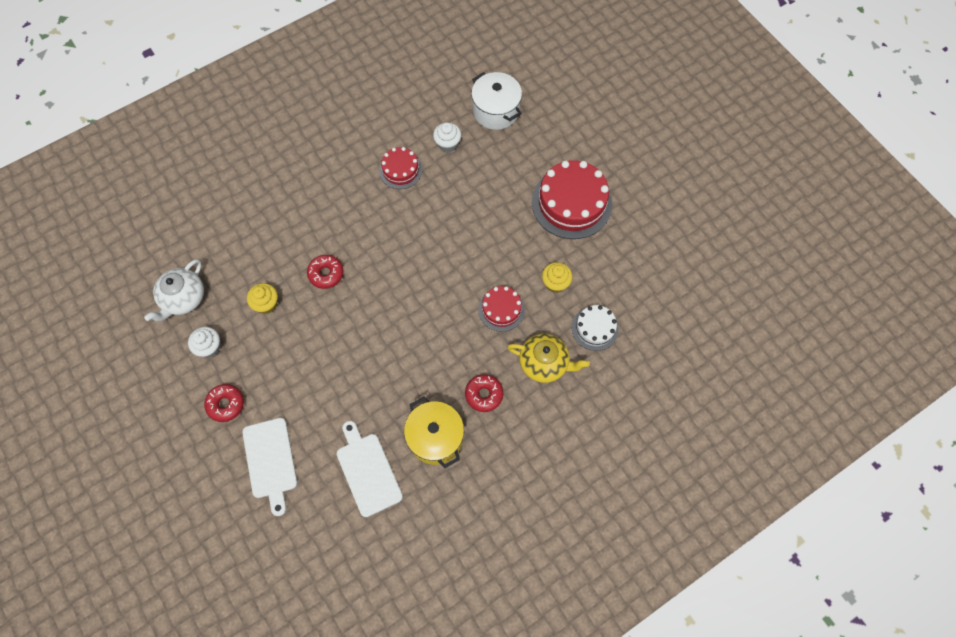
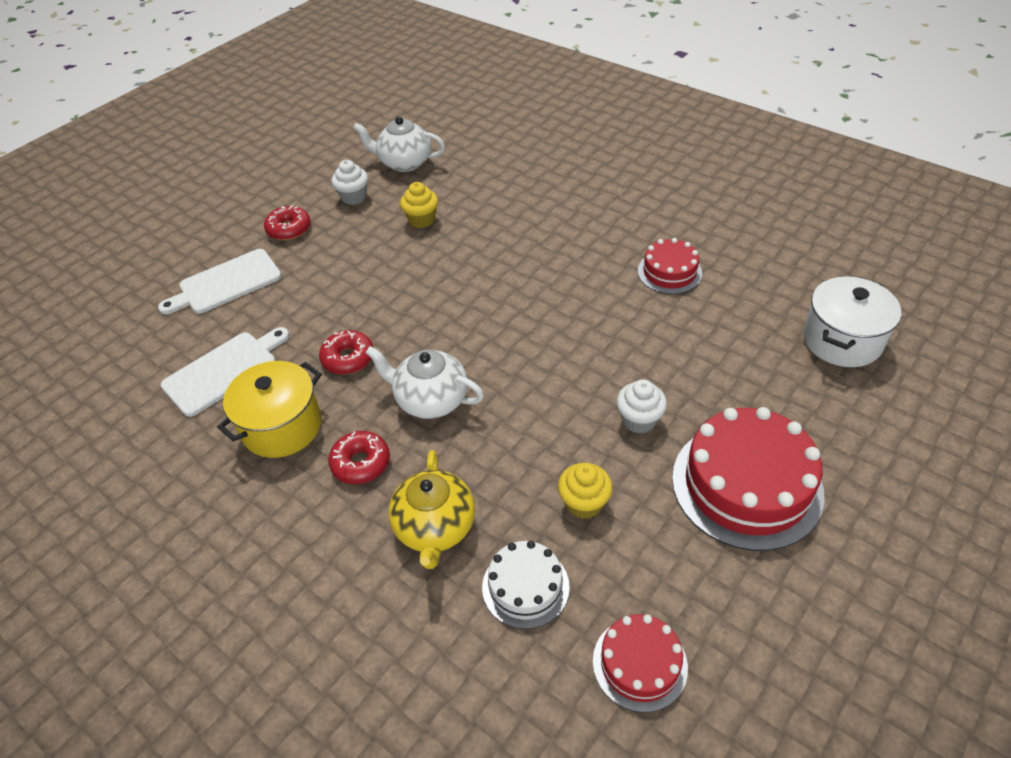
camera: 75 degrees right, 20 degrees down
red donut [307,255,344,289] -> red donut moved to [319,330,373,375]
white cupcake [433,122,461,152] -> white cupcake moved to [616,379,667,434]
red cake [478,286,525,332] -> red cake moved to [593,614,688,713]
none -> white teapot [365,346,484,419]

